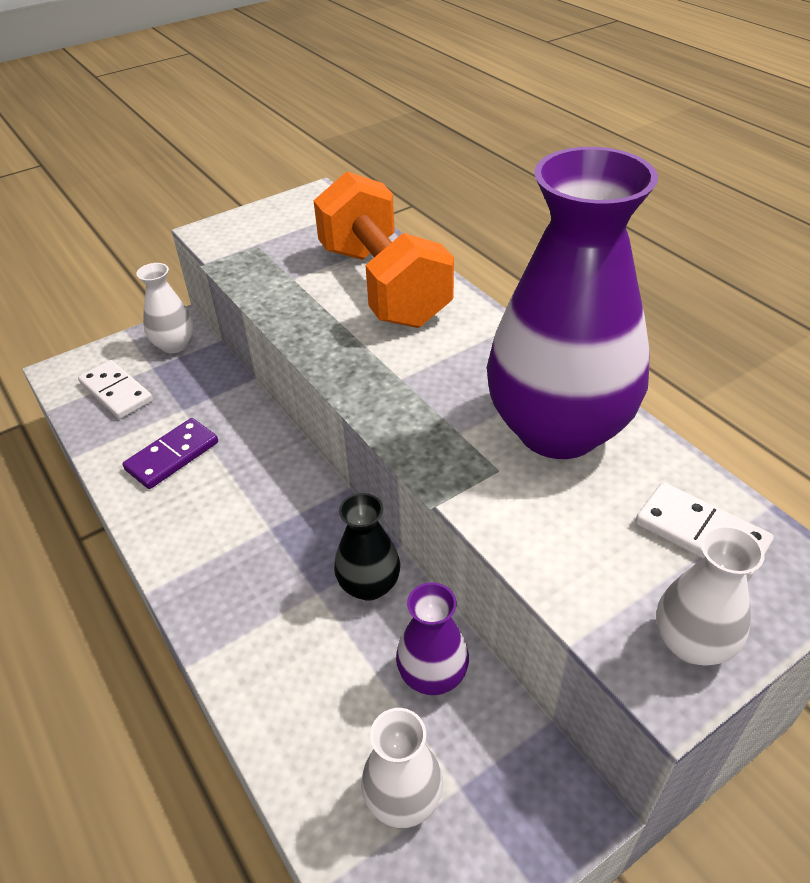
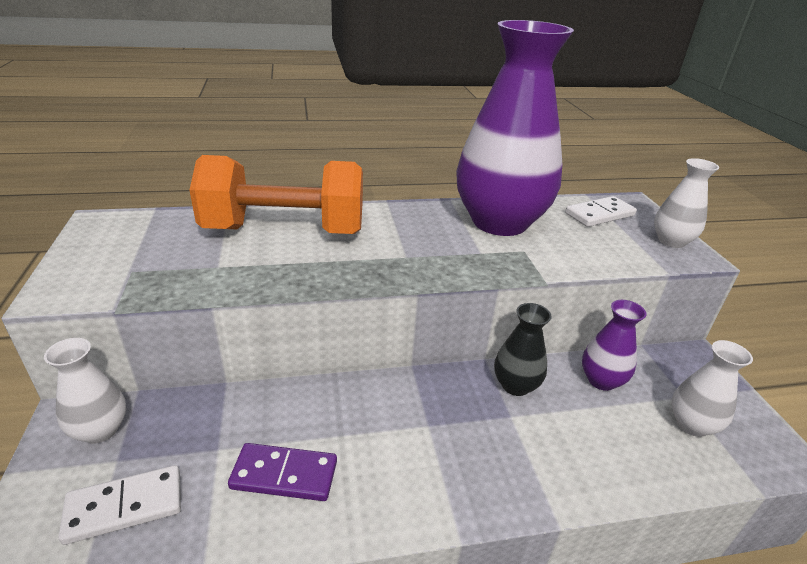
camera: 70 degrees left, 10 degrees down
purple domino [123,418,218,489] -> purple domino turned 60 degrees counterclockwise [228,443,337,501]

